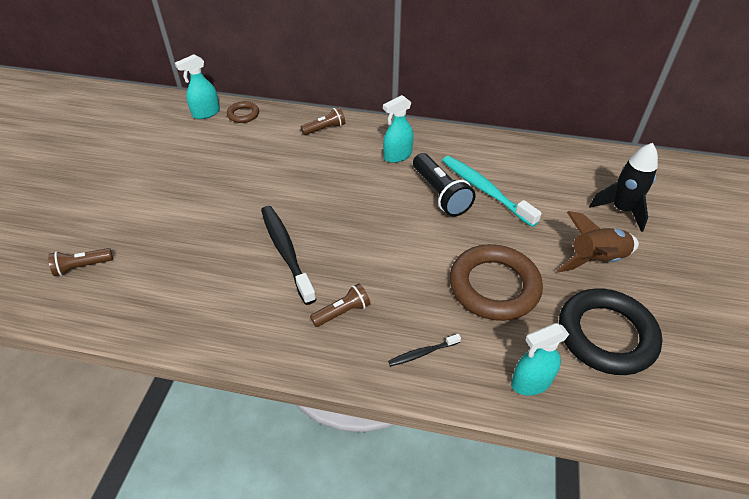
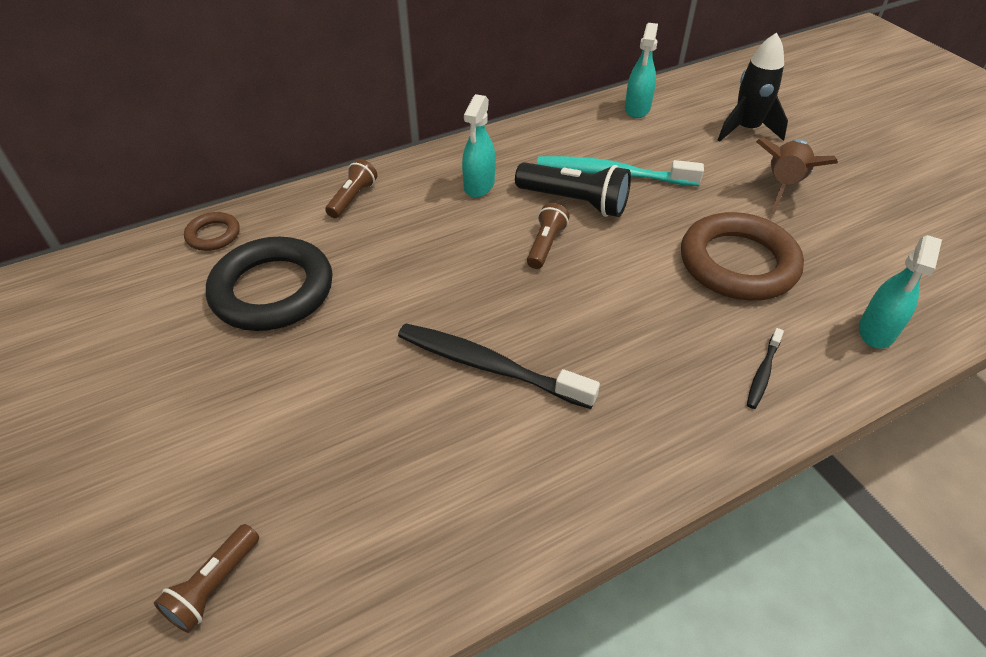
camera: 40 degrees left, 0 degrees up
turquoise spray bottle [175,54,220,119] -> turquoise spray bottle moved to [625,23,658,118]
brown flashlight [310,283,370,327] -> brown flashlight moved to [527,203,570,269]
black ring [559,288,662,375] -> black ring moved to [206,237,333,331]

